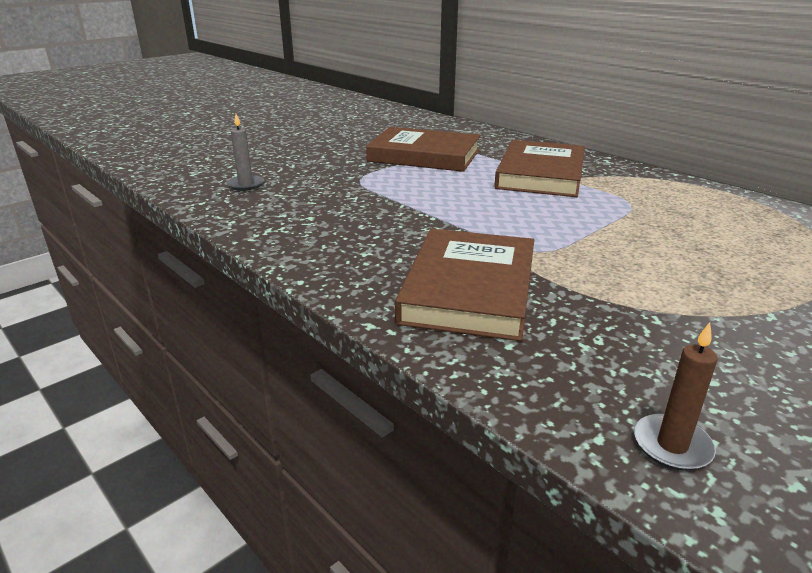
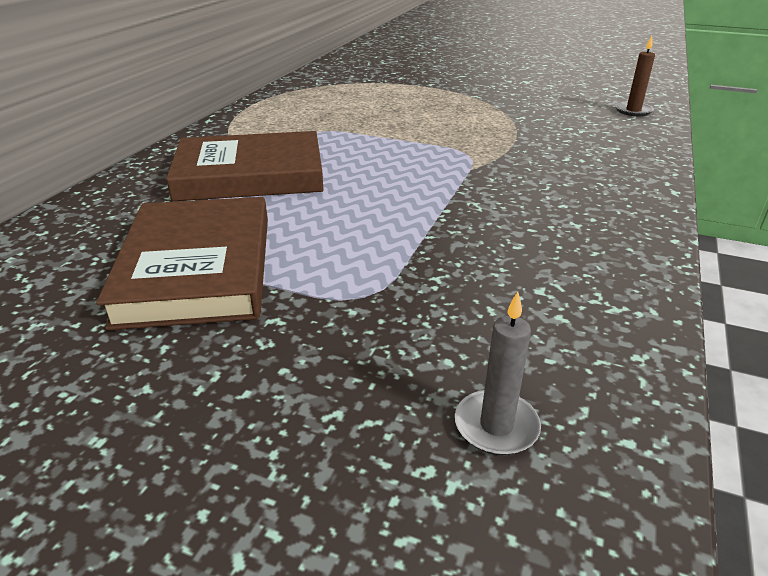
camera: 115 degrees left, 5 degrees up
brown book [395,229,534,341] -> none

